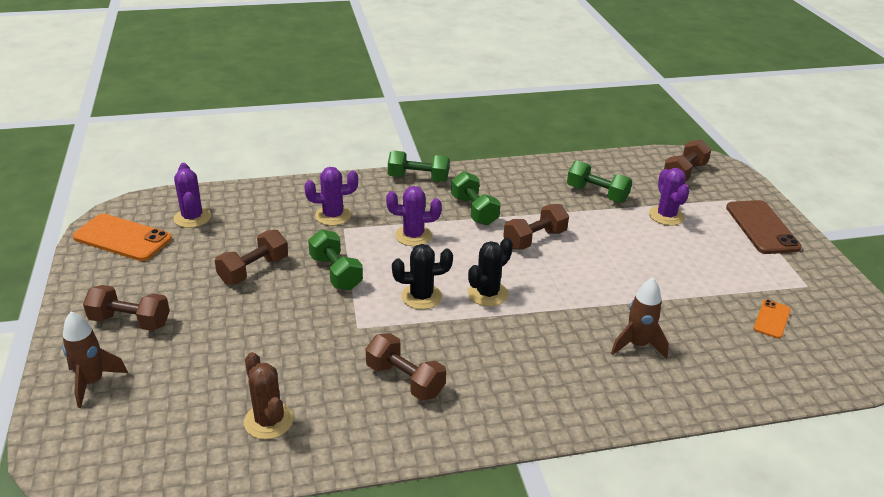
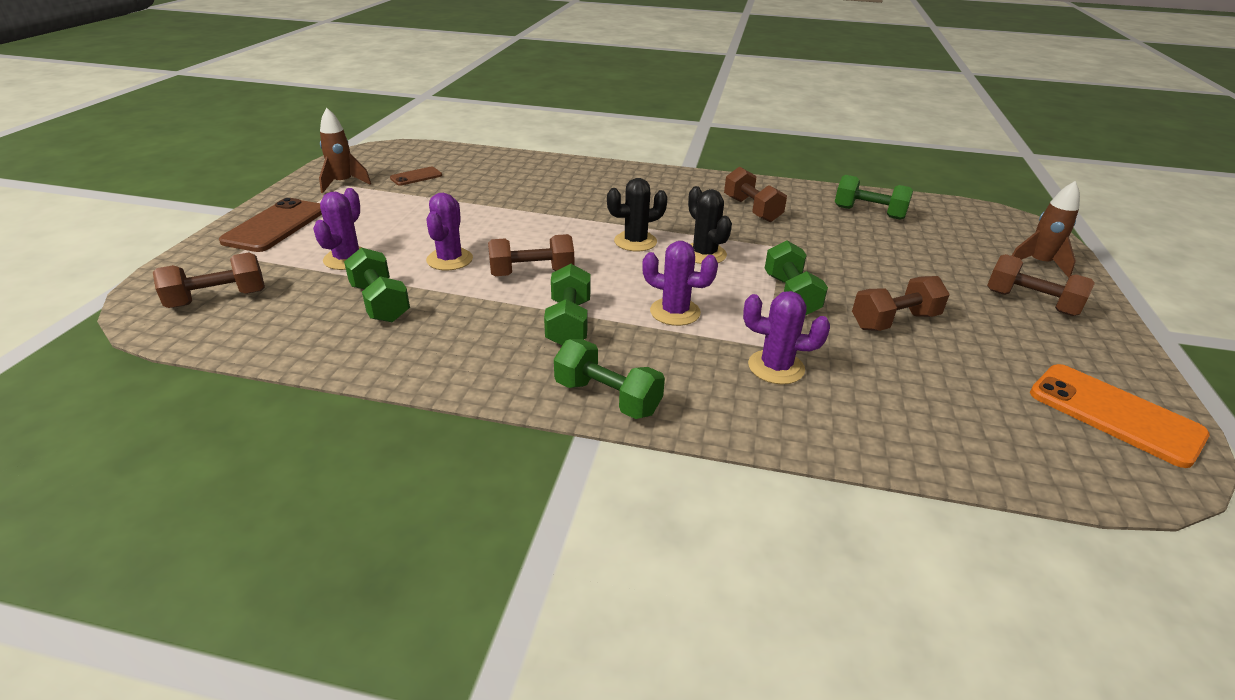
camera: 155 degrees left, 0 degrees up
purple cactus [174,163,211,228] -> purple cactus moved to [426,193,473,270]
brown cactus [244,352,293,439] -> green dumbbell [835,175,913,220]
black cactus [392,244,453,309] -> black cactus turned 45 degrees clockwise [688,186,732,264]
brown rocket [611,278,669,359] -> brown rocket moved to [319,108,371,193]
orange phone [754,300,791,339] -> brown phone [390,167,442,186]

